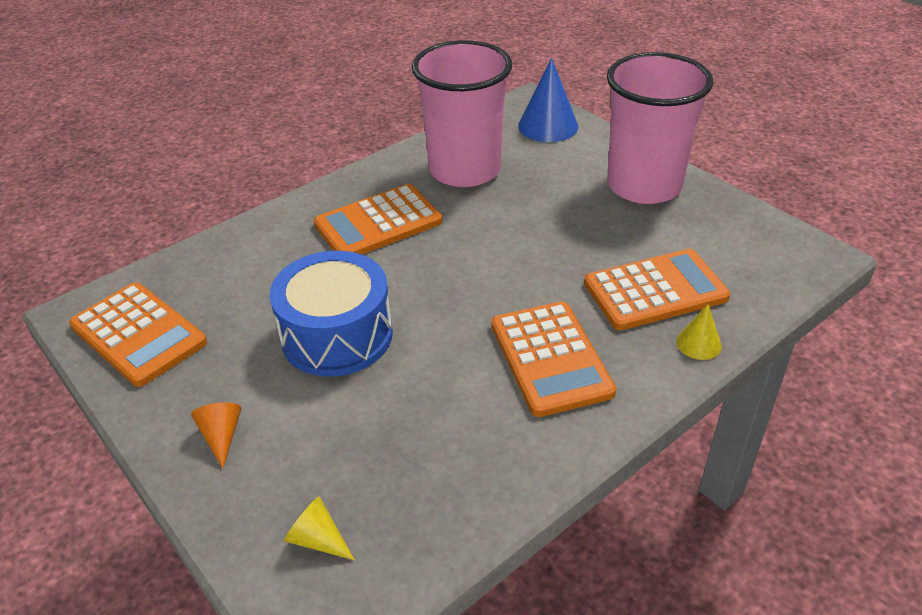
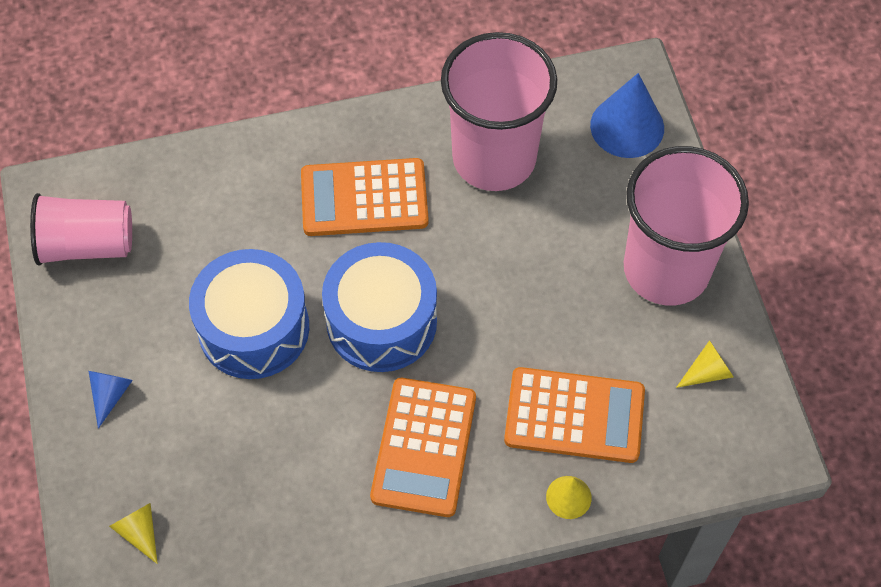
camera: 25 degrees right, 20 degrees up
orange calculator [69,283,207,387] -> pink cup [30,193,132,266]
orange cone [191,402,241,469] -> blue cone [89,371,133,429]
none -> blue drum [322,242,437,372]
none -> yellow cone [676,340,734,388]

